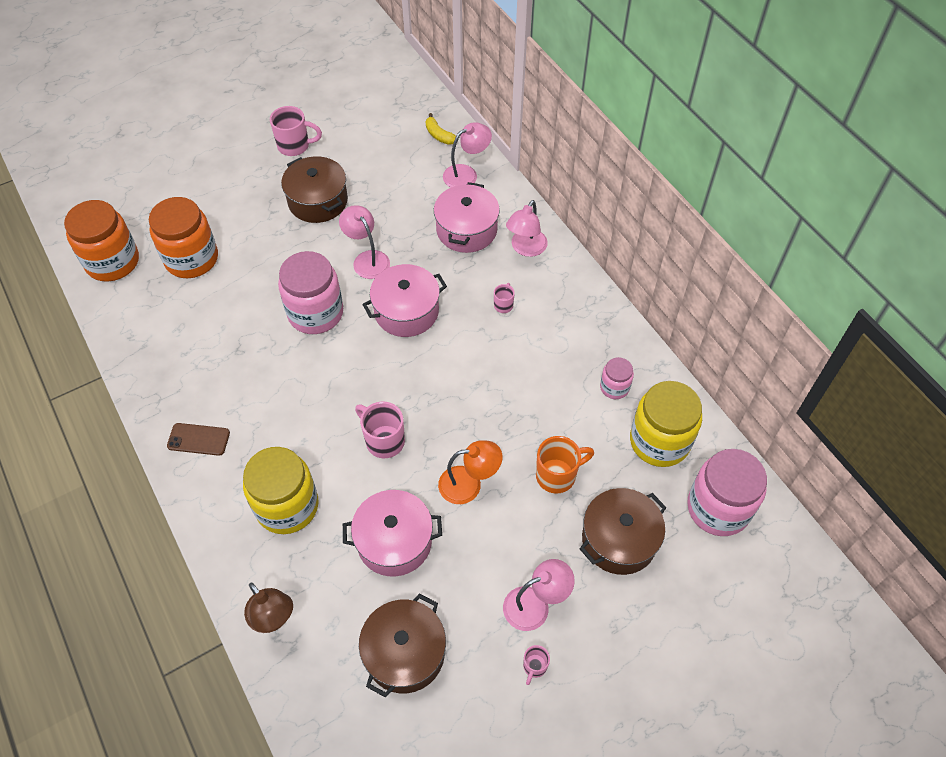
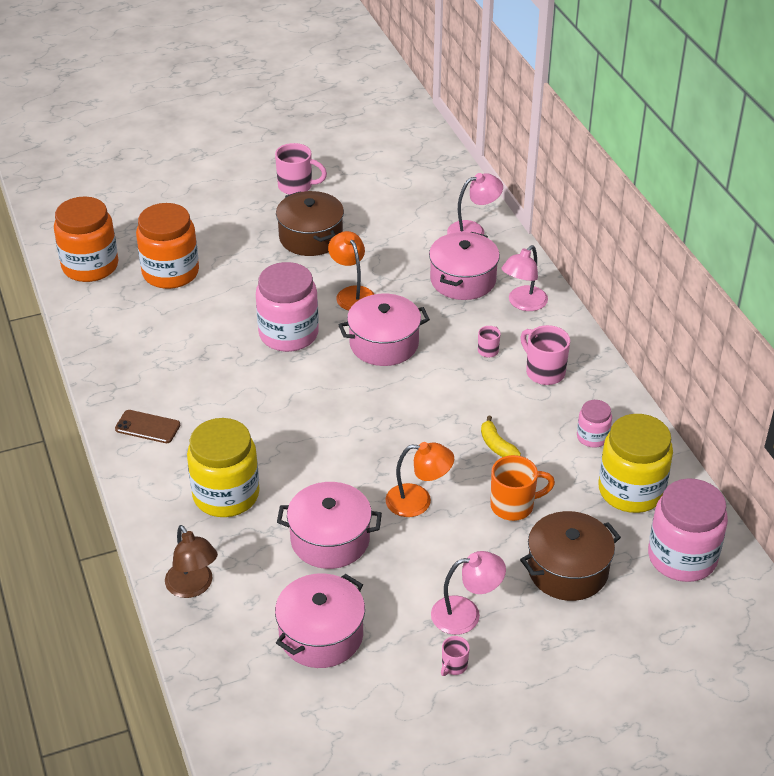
camera: 10 degrees right, 15 degrees down
pink lamp [339,205,390,279] -> orange lamp [328,231,374,311]
pink mug [355,402,405,458] -> pink mug moved to [520,325,570,385]
brown pot [359,593,446,698] -> pink pot [275,573,365,668]
yellow banana [426,113,458,145] -> yellow banana moved to [481,415,521,457]

